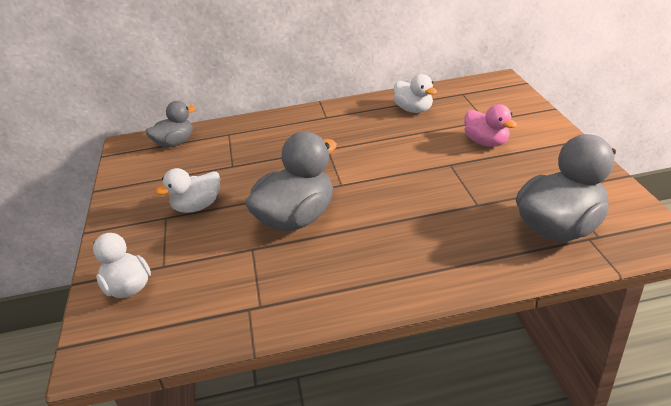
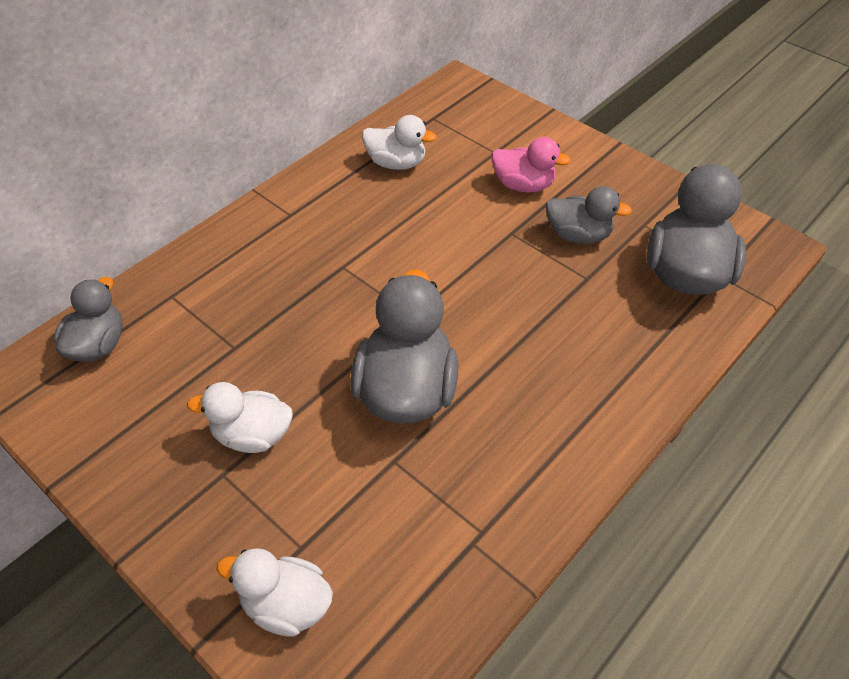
camera: 40 degrees left, 15 degrees up
white duck [155,168,220,213] -> white duck turned 75 degrees clockwise [187,382,293,453]
none -> grey duck [546,186,632,244]

